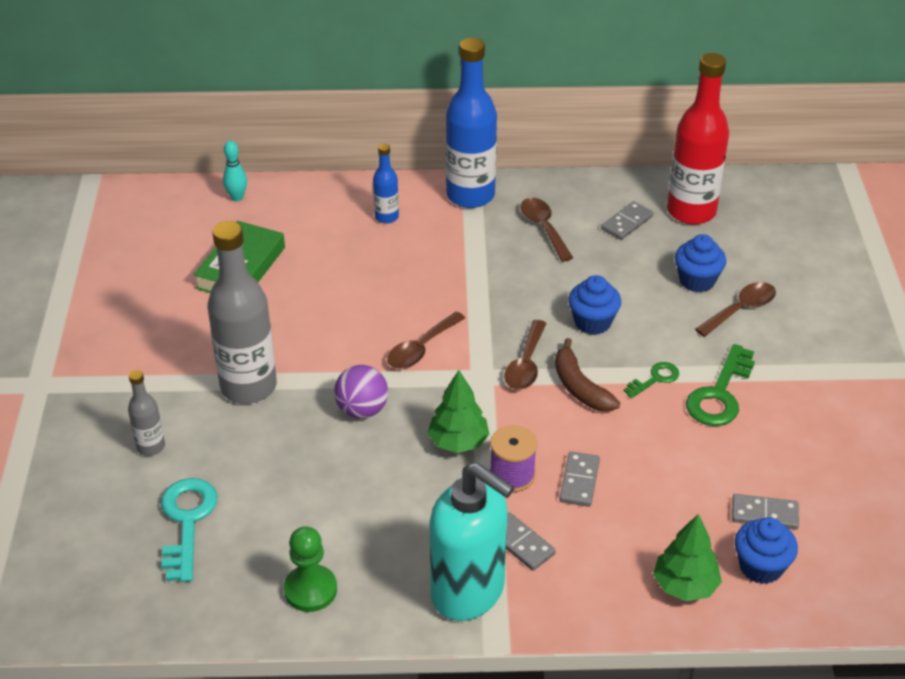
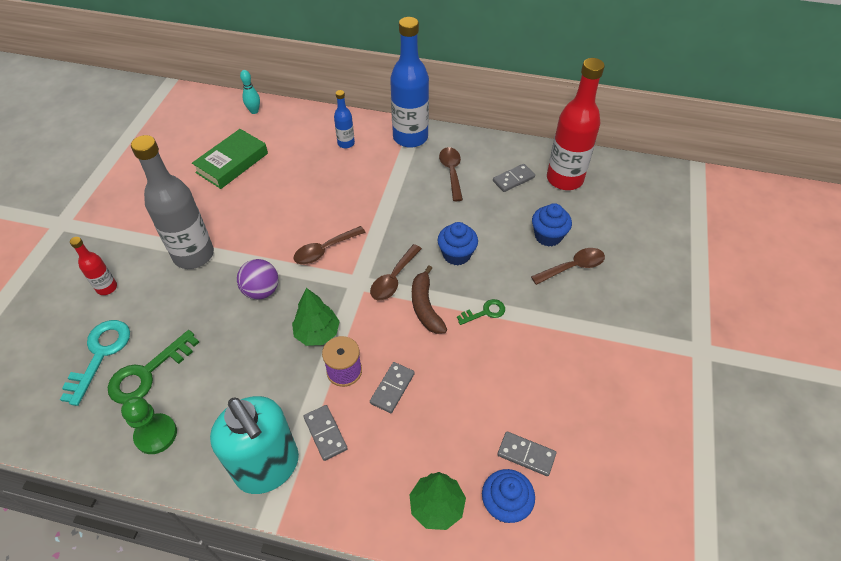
camera: 15 degrees right, 10 degrees up
grey bottle [128,370,165,456] -> red bottle [70,237,117,295]
green key [686,344,755,426] -> green key moved to [108,330,199,404]

